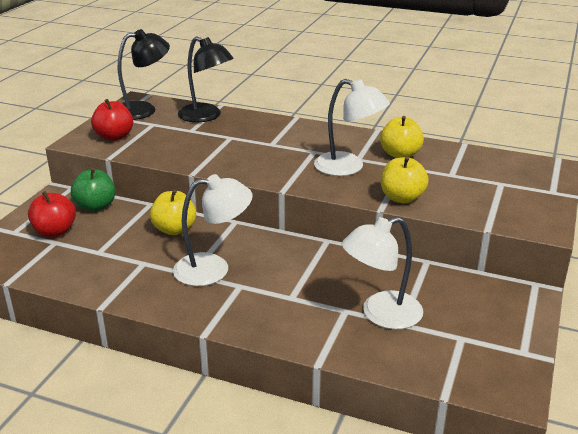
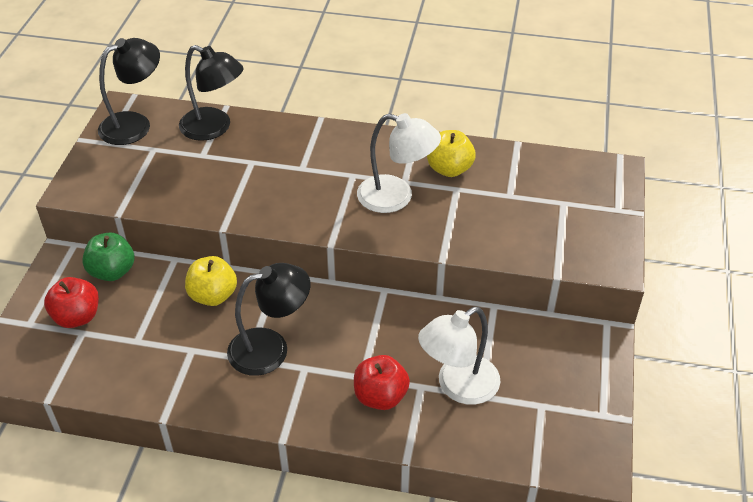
camera: 10 degrees left, 15 degrees up
red apple [91,99,133,141] -> red apple moved to [354,355,410,410]
white lamp [173,174,253,286] -> black lamp [227,263,310,376]
yellow apple [381,156,429,203] -> none

